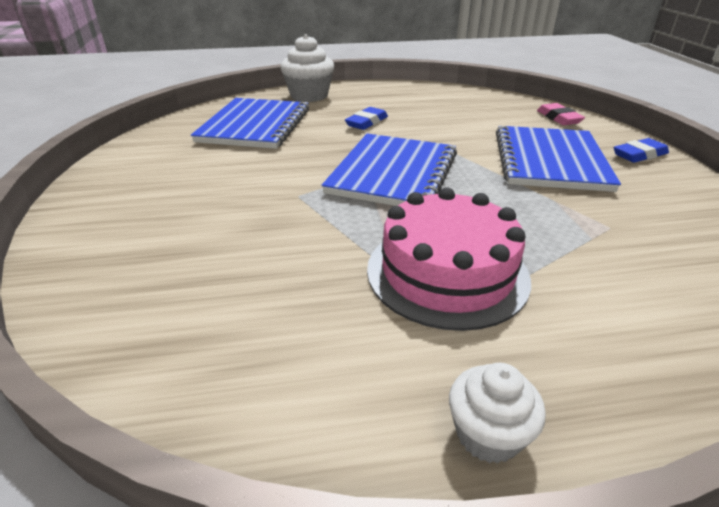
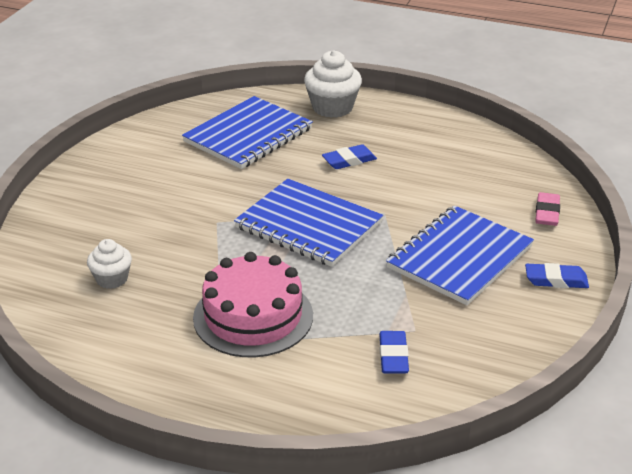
camera: 30 degrees right, 0 degrees up
blue notebook [322,134,457,206] -> blue notebook turned 75 degrees clockwise [234,179,383,267]
white cupcake [449,363,546,464] -> white cupcake moved to [87,239,132,289]
none -> blue eraser [379,331,409,374]

